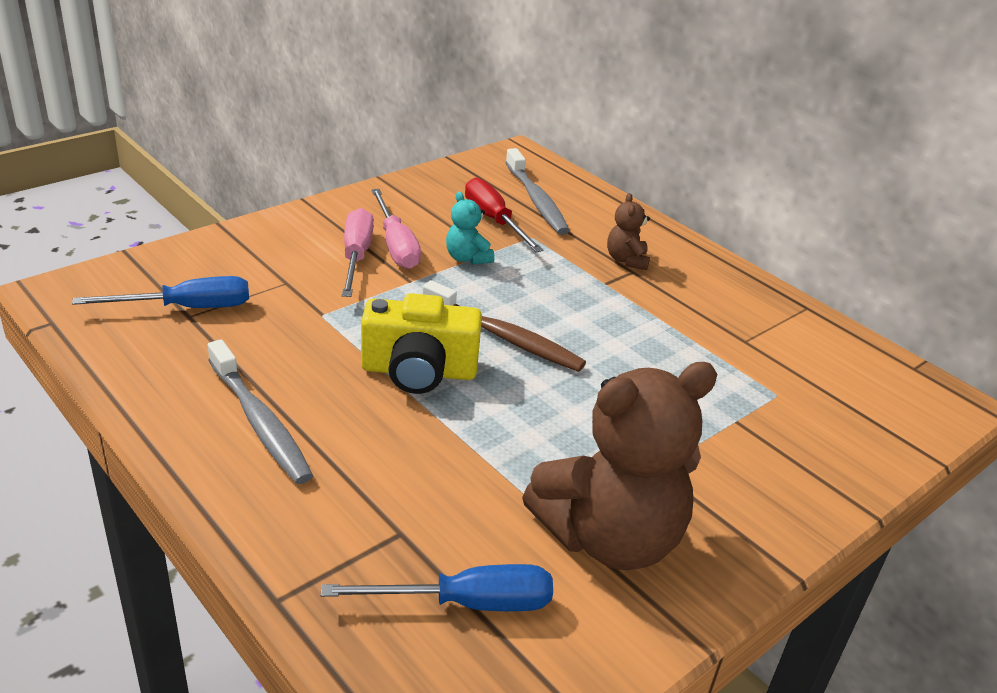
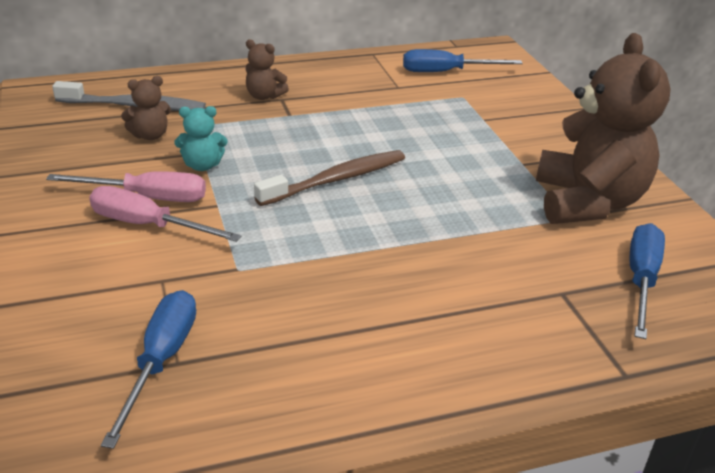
camera: 65 degrees left, 0 degrees up
grey toothbrush [208,339,313,484] -> none
yellow camera [361,293,482,394] -> none
red screwdriver [465,178,543,252] -> brown teddy bear [121,76,171,140]
none -> blue screwdriver [403,49,523,72]

